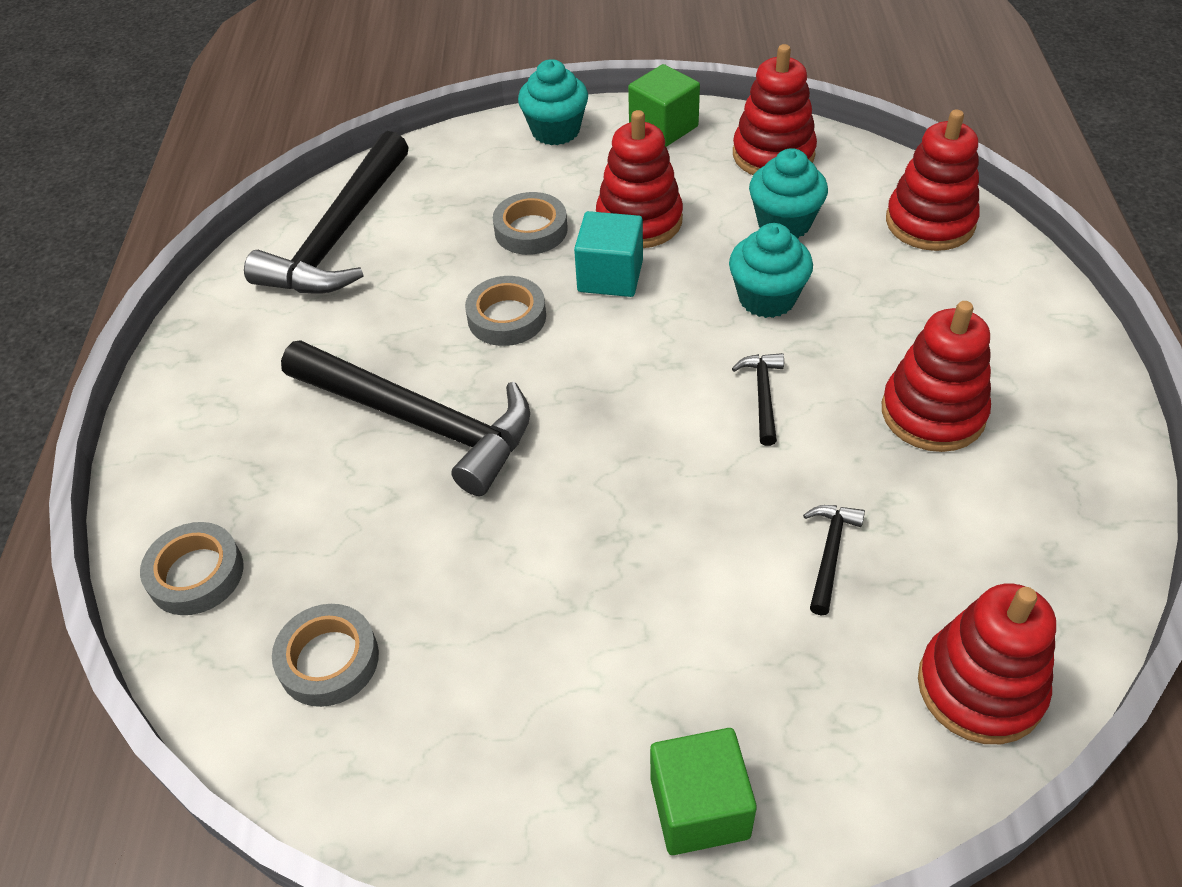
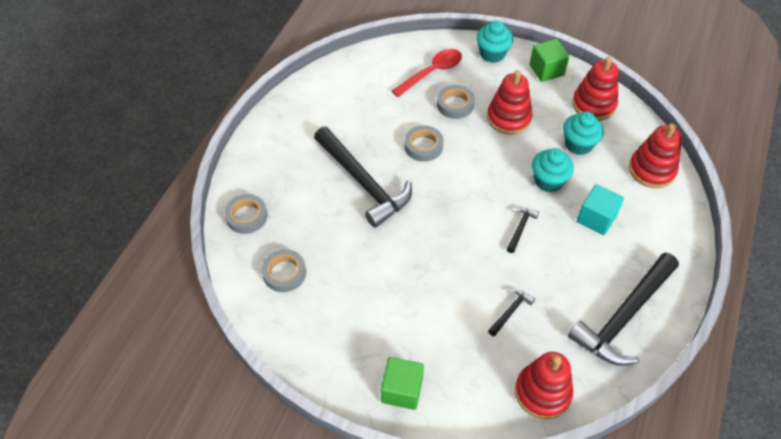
camera: 20 degrees right, 5 degrees up
black hammer [244,131,409,294] -> black hammer moved to [568,253,679,366]
turquoise cube [574,211,643,297] -> turquoise cube moved to [577,184,624,235]
red stacking toy [882,301,991,452] -> none
none -> red spoon [392,49,462,97]

